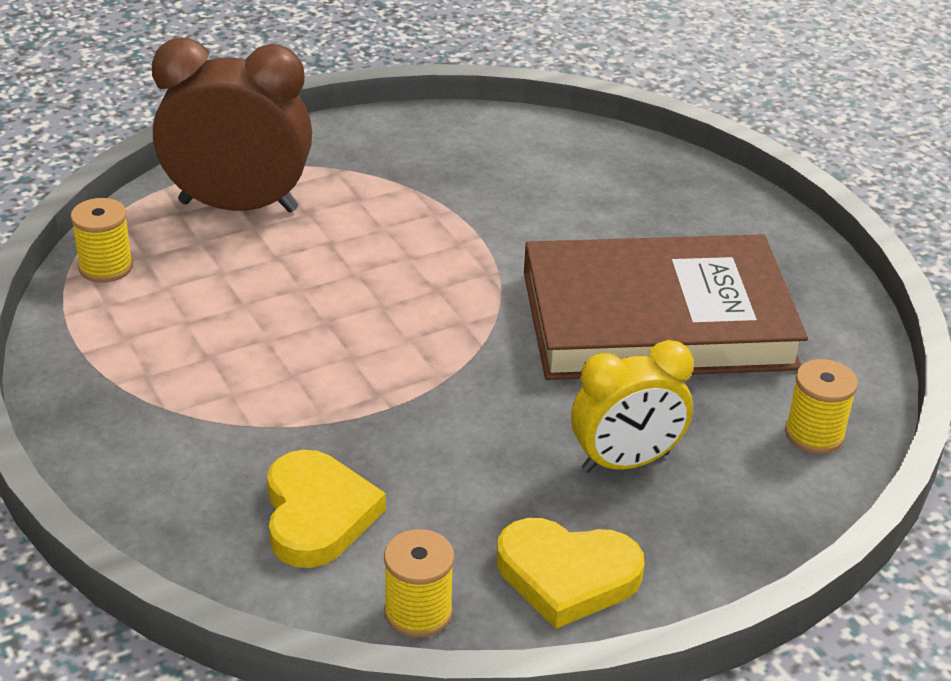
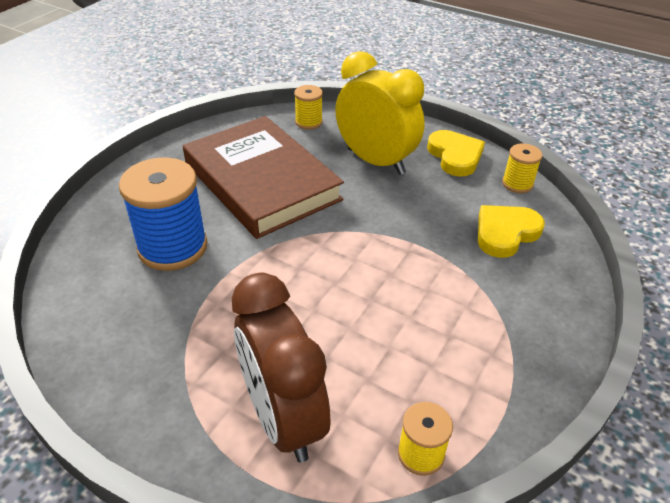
camera: 120 degrees left, 5 degrees up
yellow clock [571,340,694,472] -> yellow clock [335,51,425,175], size x1.54
none -> blue spool [119,157,207,271]

